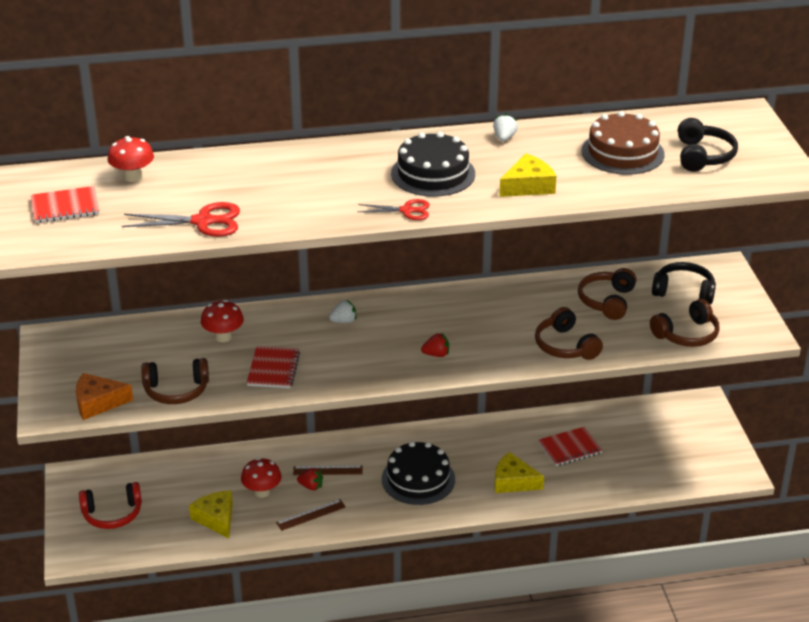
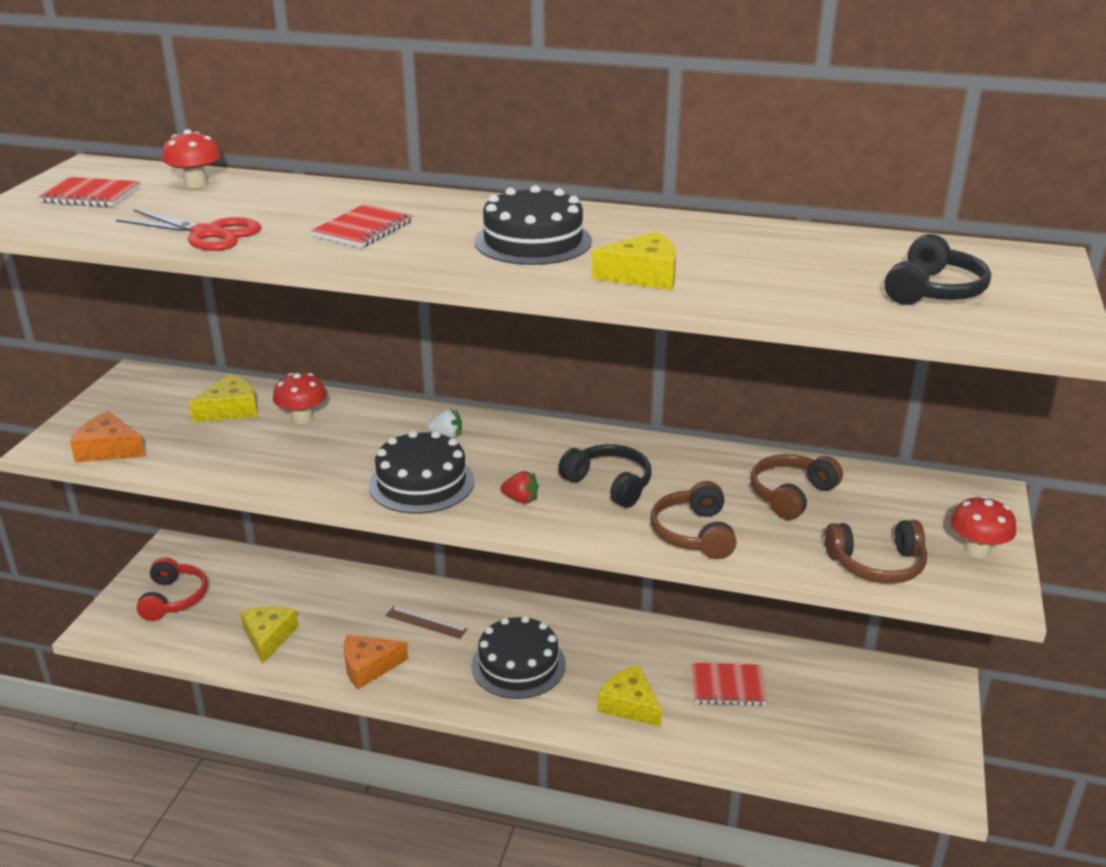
camera: 25 degrees right, 5 degrees down
red headphones [79,482,142,529] -> red headphones turned 105 degrees counterclockwise [136,557,208,621]
brown headphones [141,358,209,404] -> none
red mushroom [241,458,281,498] -> red mushroom moved to [950,495,1016,558]
red notebook [247,346,300,388] -> red notebook moved to [311,204,413,248]
brown ruler [276,499,346,531] -> orange cheese [344,634,408,689]
red strawberry [297,468,323,490] -> none
red scissors [357,199,430,220] -> none
white strawberry [493,114,518,141] -> none
brown cake [581,111,665,175] -> none
black headphones [652,262,716,304] -> black headphones moved to [558,444,651,508]
none -> yellow cheese [189,374,258,423]
none -> black cake [368,430,475,514]

